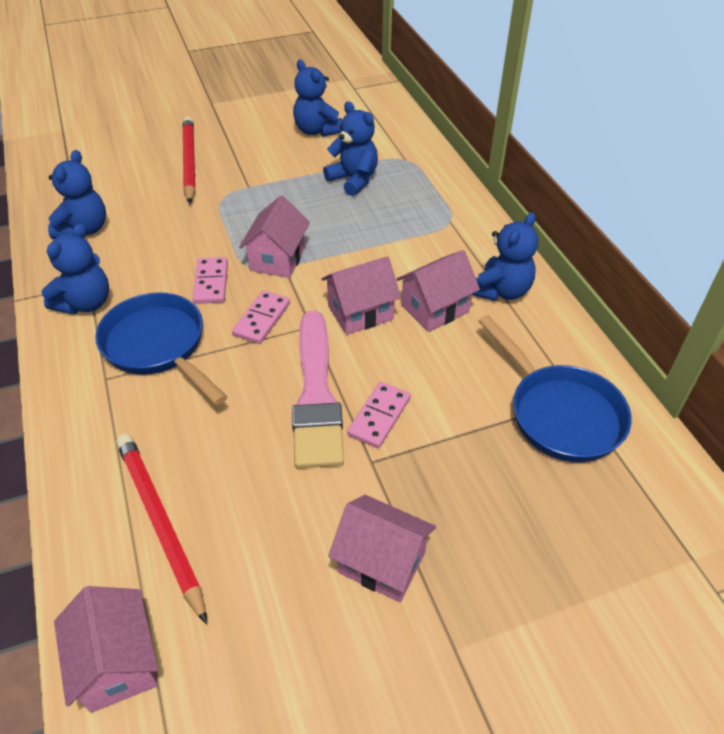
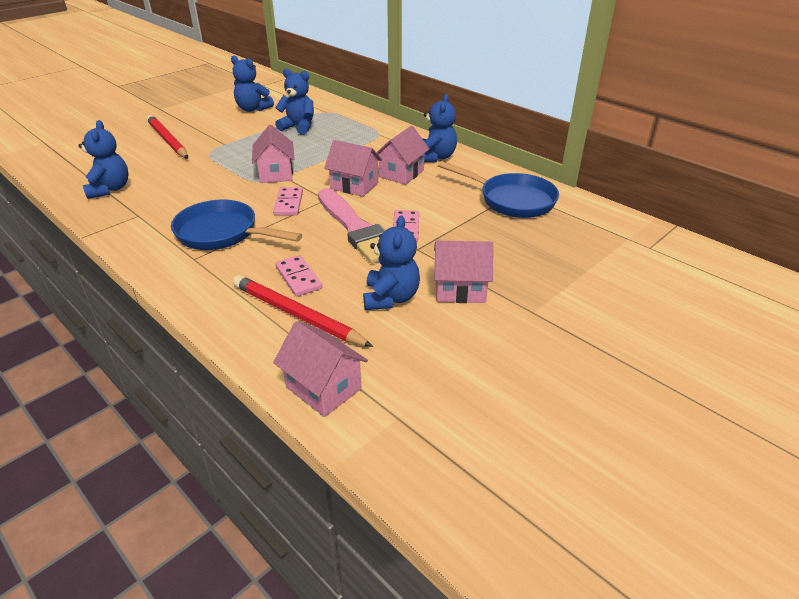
camera: 25 degrees left, 10 degrees down
blue teddy bear [41,223,109,314] -> blue teddy bear moved to [363,216,420,310]
pink domino [193,257,228,304] -> pink domino moved to [275,255,322,297]
pink house [321,256,401,335] -> pink house turned 75 degrees clockwise [324,140,382,197]

